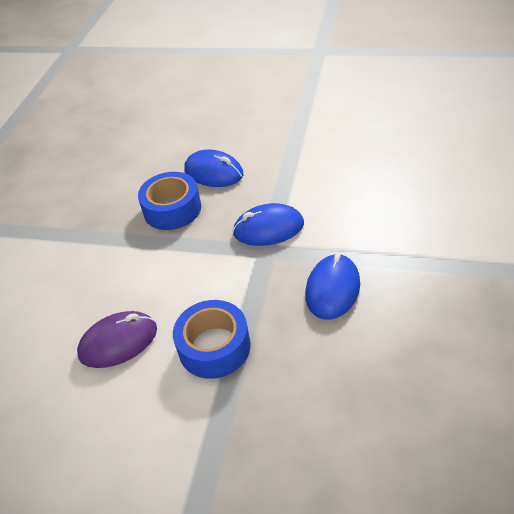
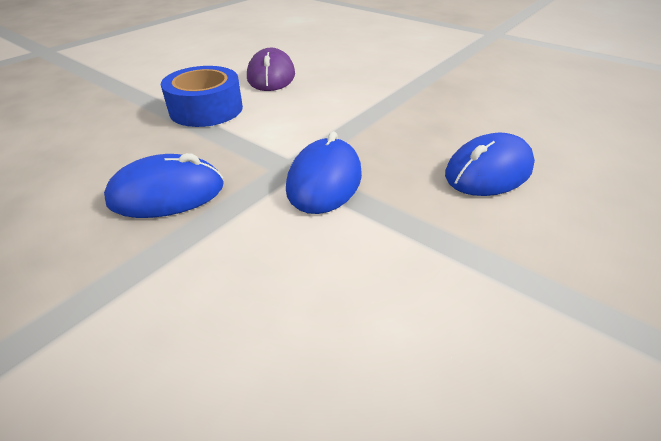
camera: 110 degrees right, 5 degrees down
blue tape [138,172,201,230] -> none
blue mouse [305,253,360,320] -> blue mouse turned 60 degrees counterclockwise [104,153,224,218]

